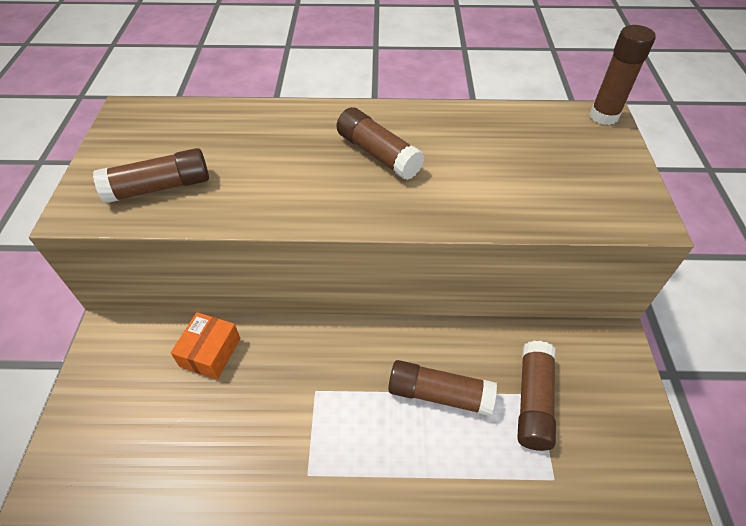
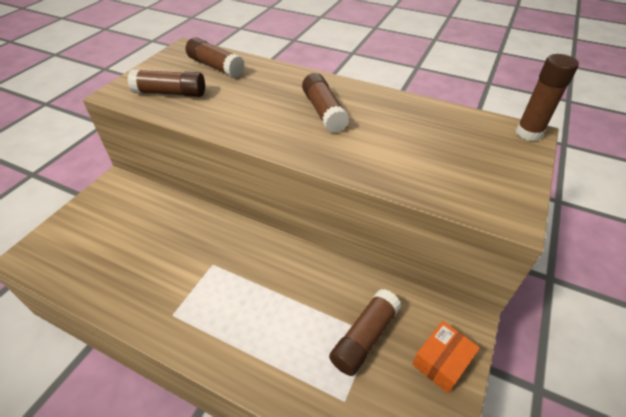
camera: 25 degrees right, 5 degrees down
orange box [171,312,241,379] -> orange box moved to [412,321,480,393]
brown glue stick [388,360,497,416] -> brown glue stick moved to [186,37,245,78]

